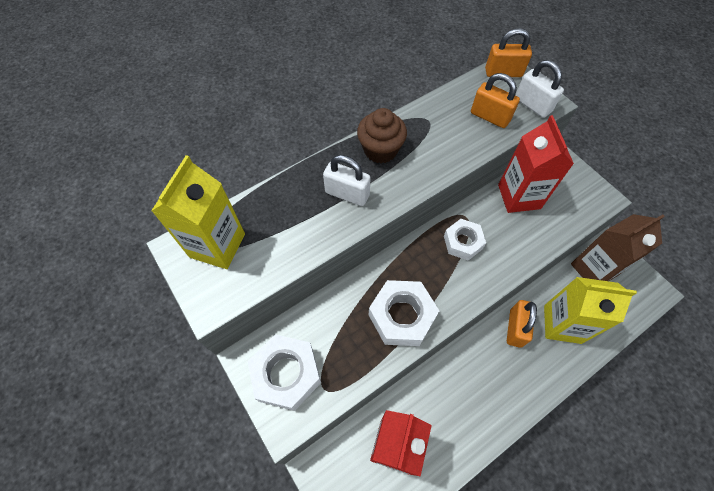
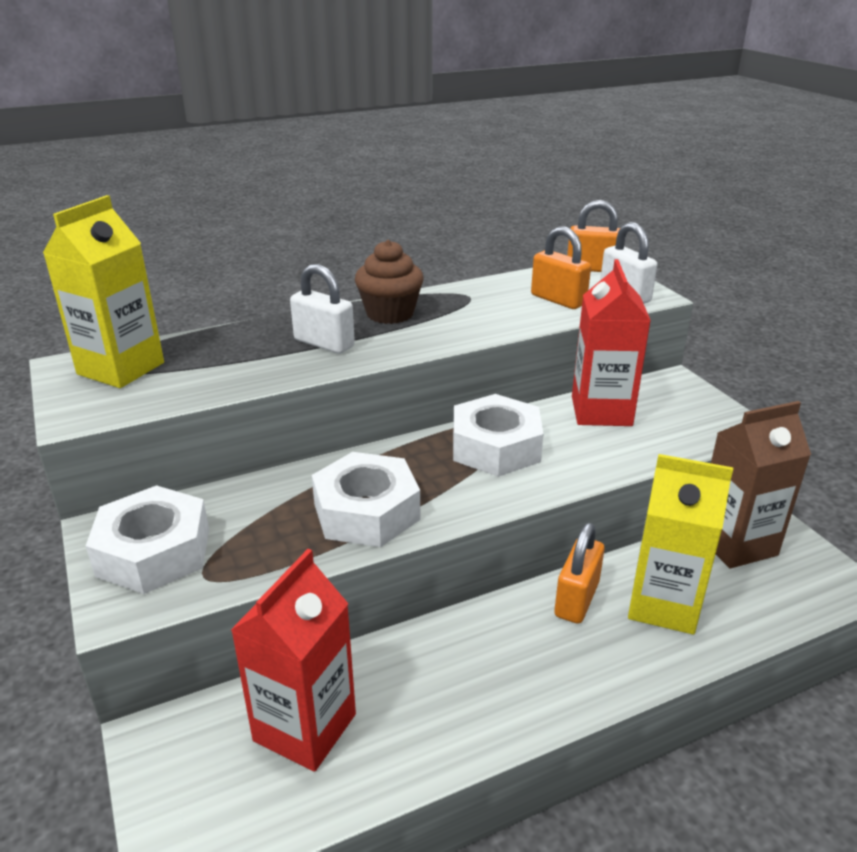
camera: 10 degrees right, 30 degrees down
white nut [444,219,486,261] -> white nut [453,394,543,477], size x1.54

